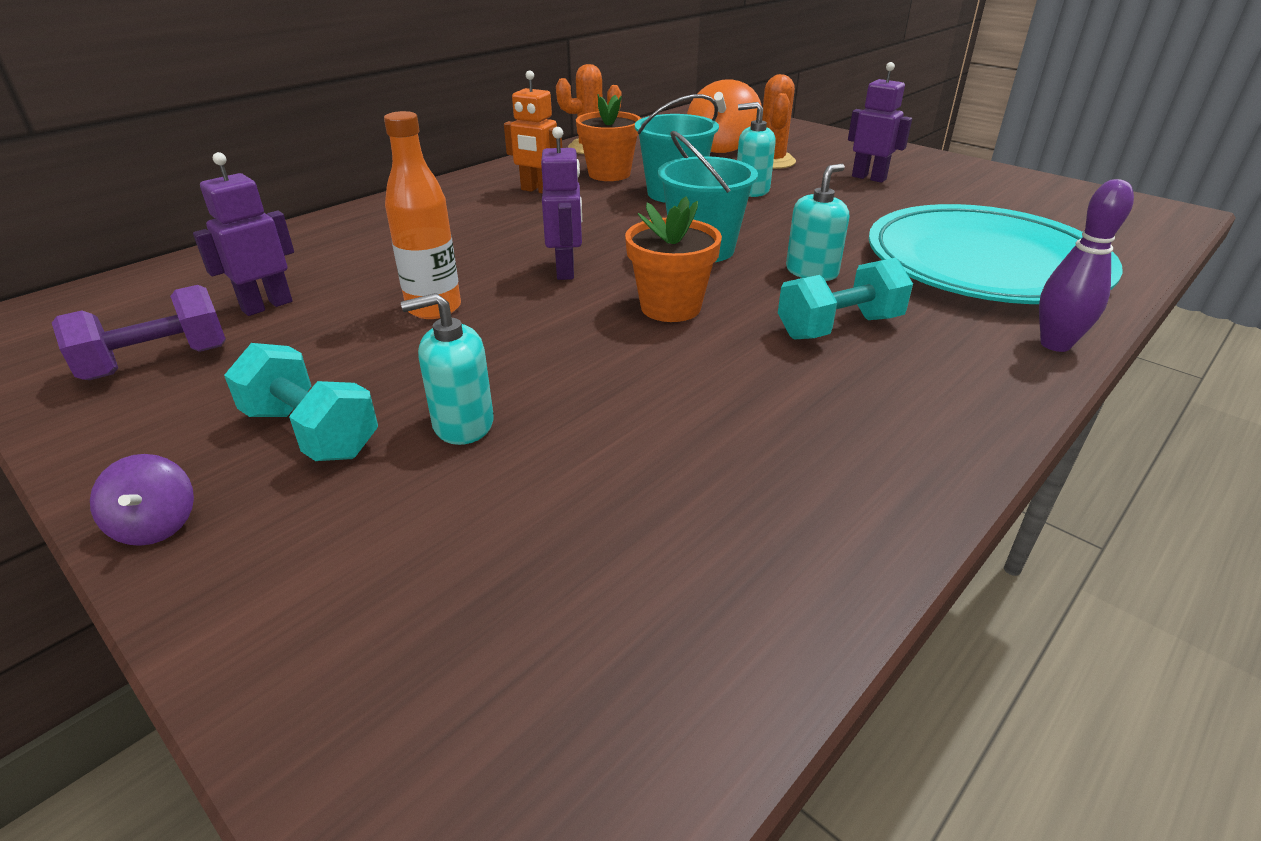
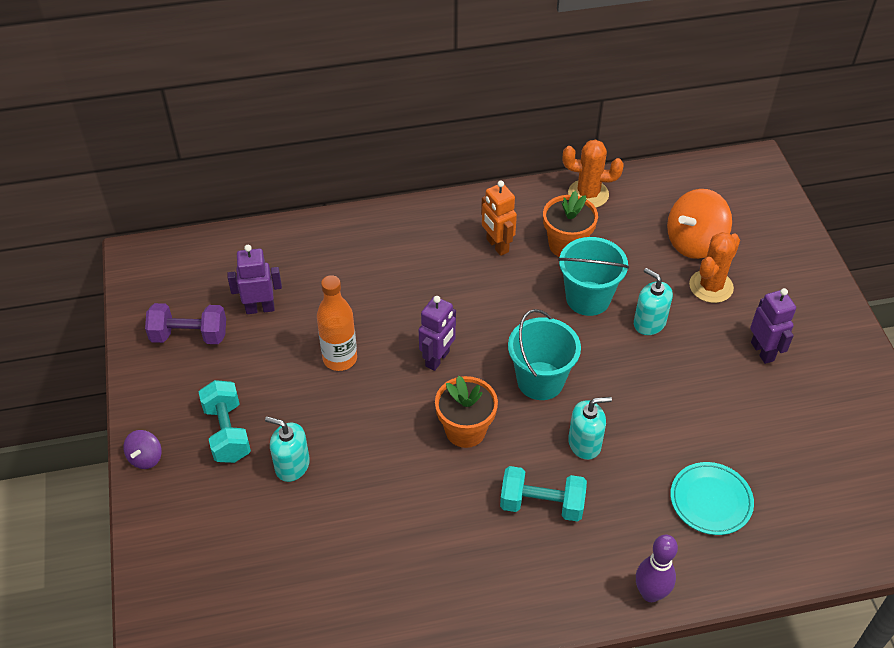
camera: 35 degrees right, 15 degrees up
turquoise plate [869,204,1123,304] -> turquoise plate [671,462,754,535], size x0.46

